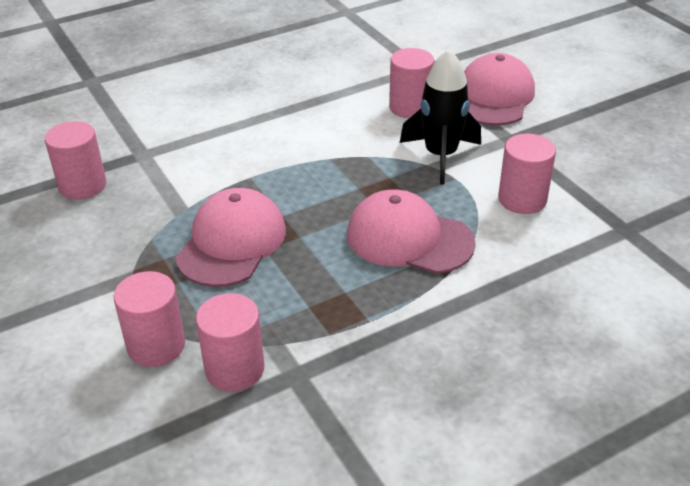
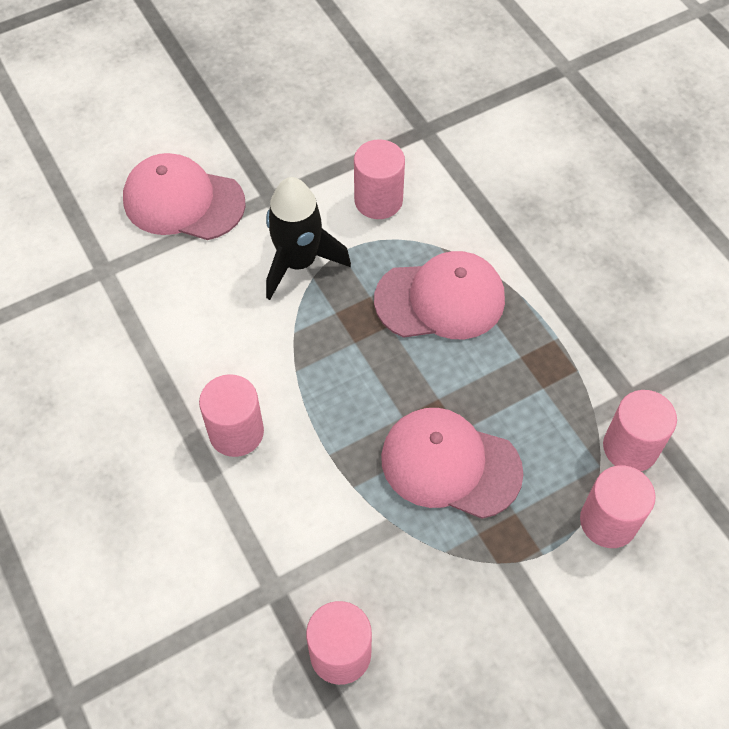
camera: 90 degrees left, 20 degrees up
pink cap [347,189,476,274] -> pink cap turned 120 degrees counterclockwise [374,251,505,339]
pink cylinder [389,48,434,118] -> pink cylinder moved to [199,374,264,457]

